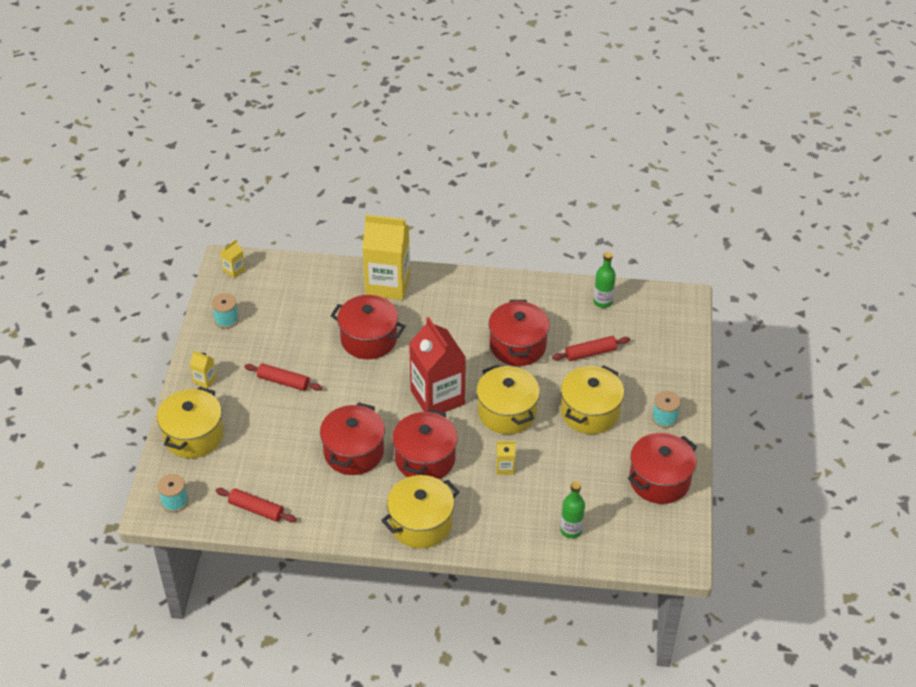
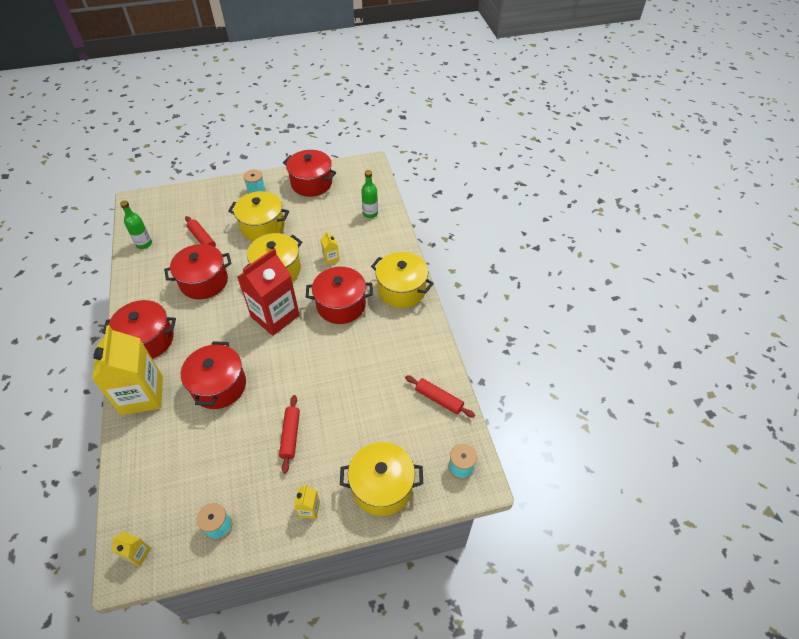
camera: 110 degrees left, 5 degrees up
red rolling pin [216,488,296,522] -> red rolling pin turned 60 degrees counterclockwise [405,375,475,418]
red pot [320,402,385,475] -> red pot moved to [102,300,176,359]

